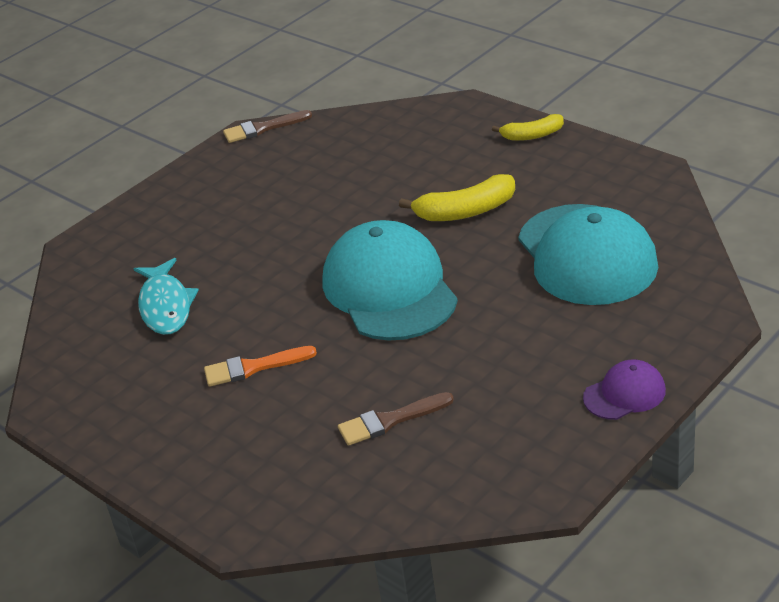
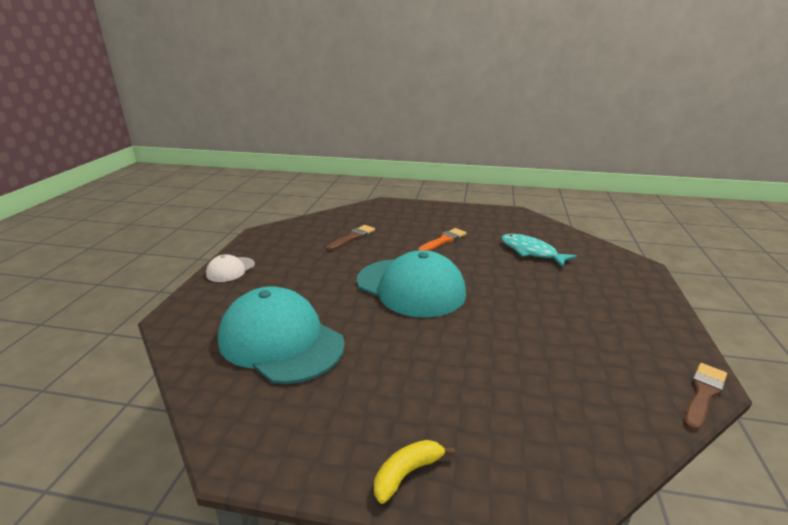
camera: 145 degrees right, 10 degrees down
yellow banana [399,174,515,221] -> none
purple cap [583,359,666,420] -> white cap [206,254,255,282]

